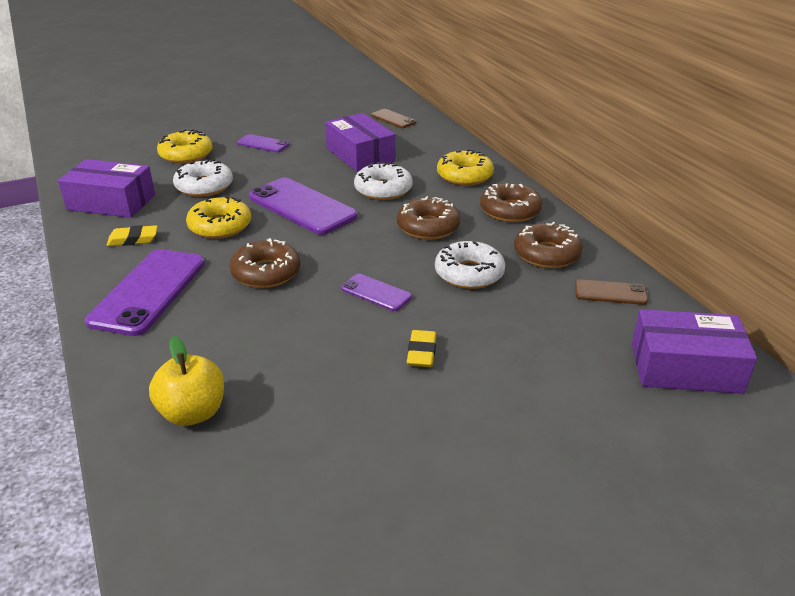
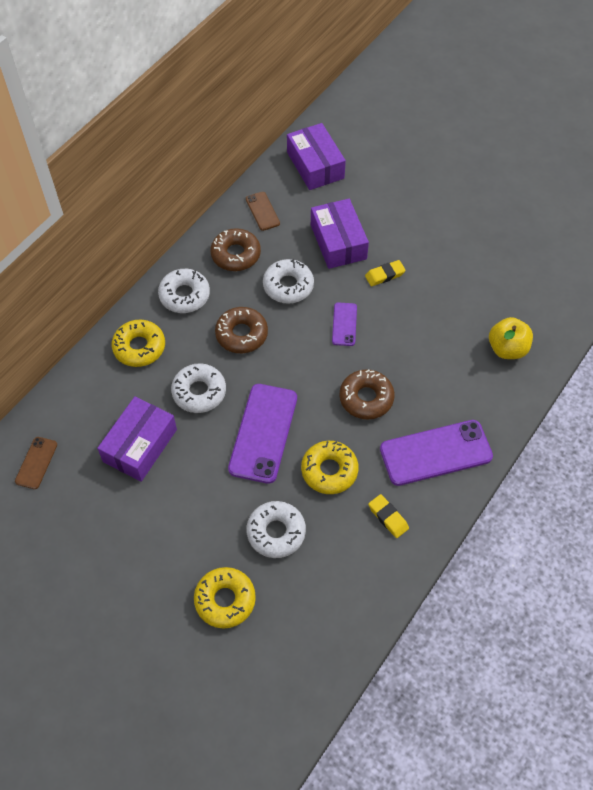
camera: 120 degrees left, 25 degrees up
purple box [58,159,155,218] -> purple box moved to [311,199,369,269]
purple phone [237,134,289,152] -> none
brown donut [480,183,542,222] -> white donut [158,269,210,313]

